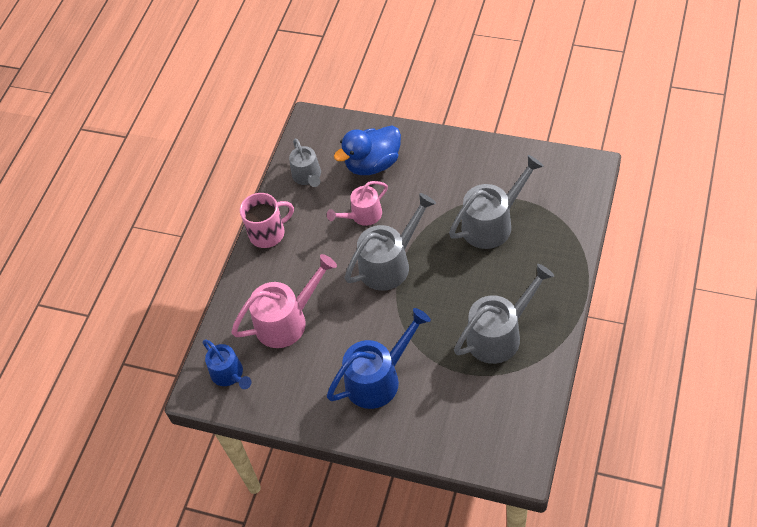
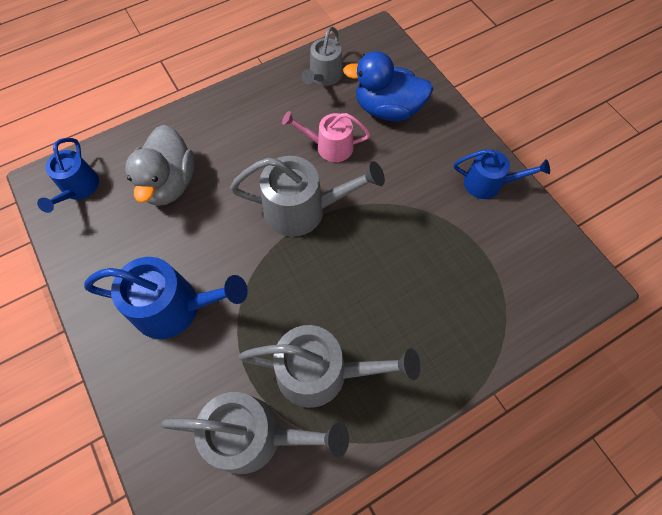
camera: 35 degrees right, 10 degrees up
pink watering can [231,254,337,348] -> grey duck [125,125,195,206]
pink mug [240,193,294,248] -> none
grey watering can [449,155,544,249] -> grey watering can moved to [161,392,349,474]
none -> blue watering can [454,149,550,199]

